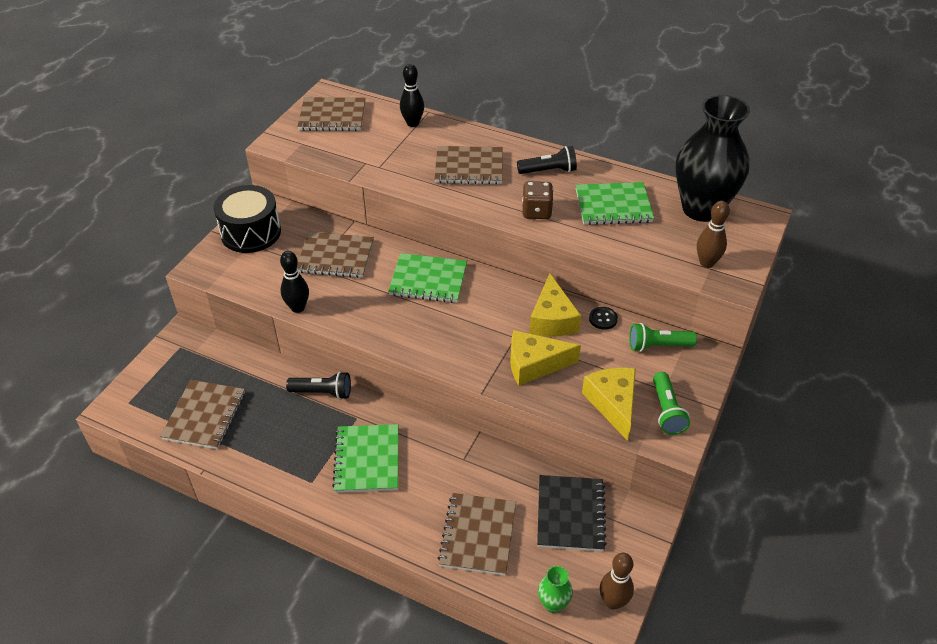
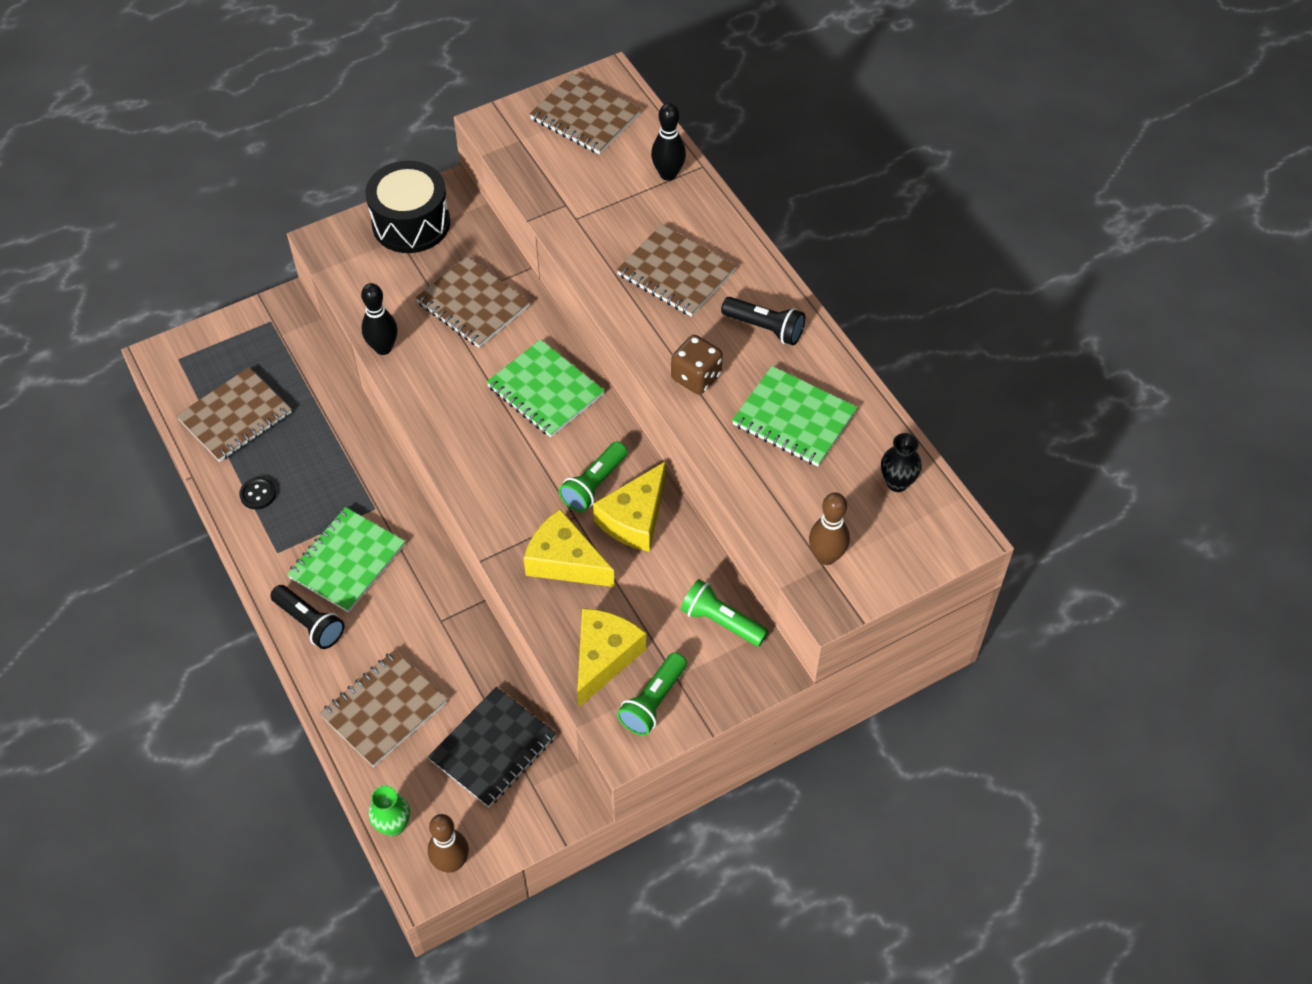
camera: 35 degrees right, 10 degrees up
black flashlight [286,371,351,399] -> black flashlight moved to [270,585,344,649]
black button [589,307,618,330] -> black button moved to [239,477,276,509]
black vase [676,95,750,222] -> black vase [881,433,922,492], size x0.40
none -> green flashlight [559,442,627,512]

